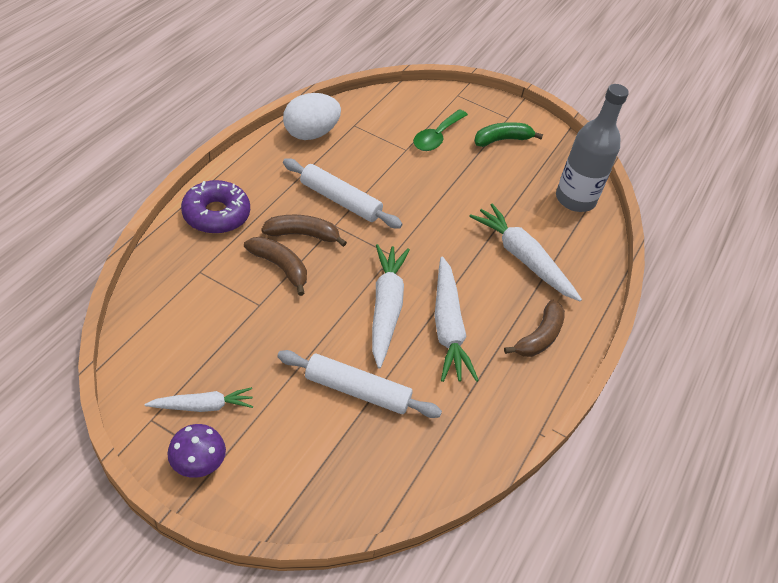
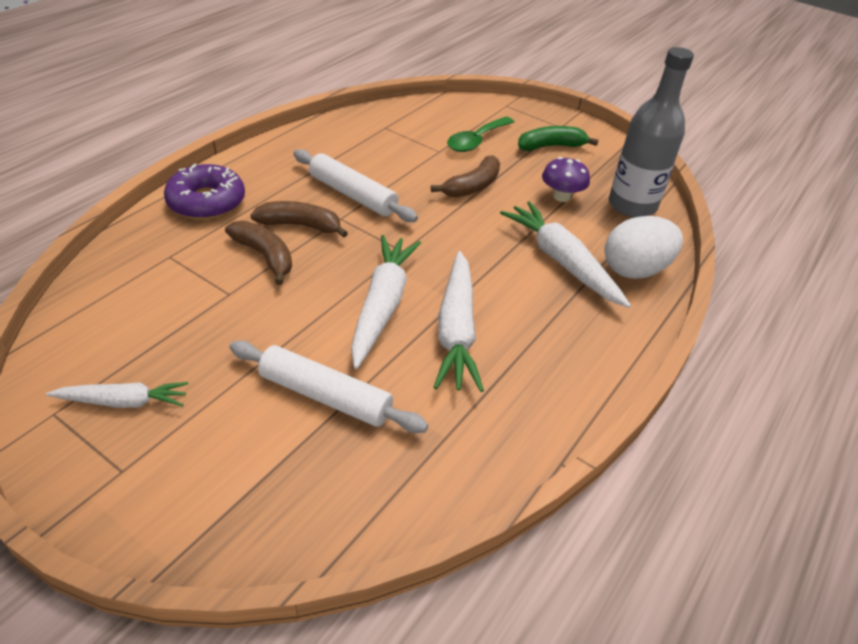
camera: 10 degrees right, 5 degrees down
purple mushroom [167,424,226,478] -> purple mushroom moved to [542,157,590,202]
white egg [283,93,341,140] -> white egg moved to [605,216,683,279]
brown banana [504,300,565,357] -> brown banana moved to [431,155,500,198]

